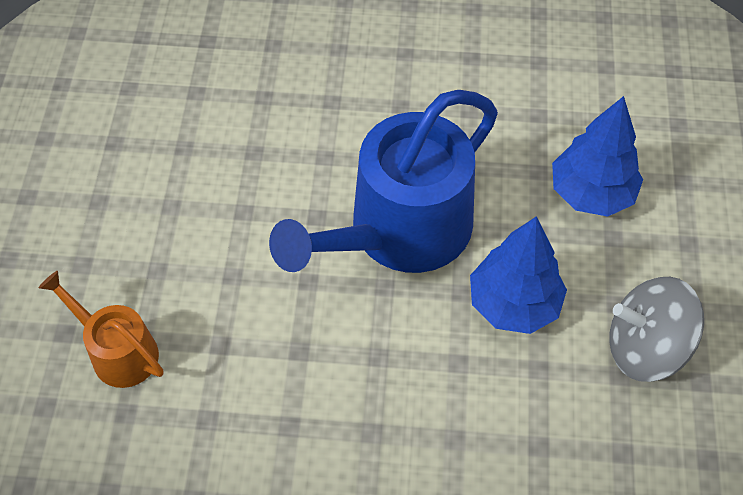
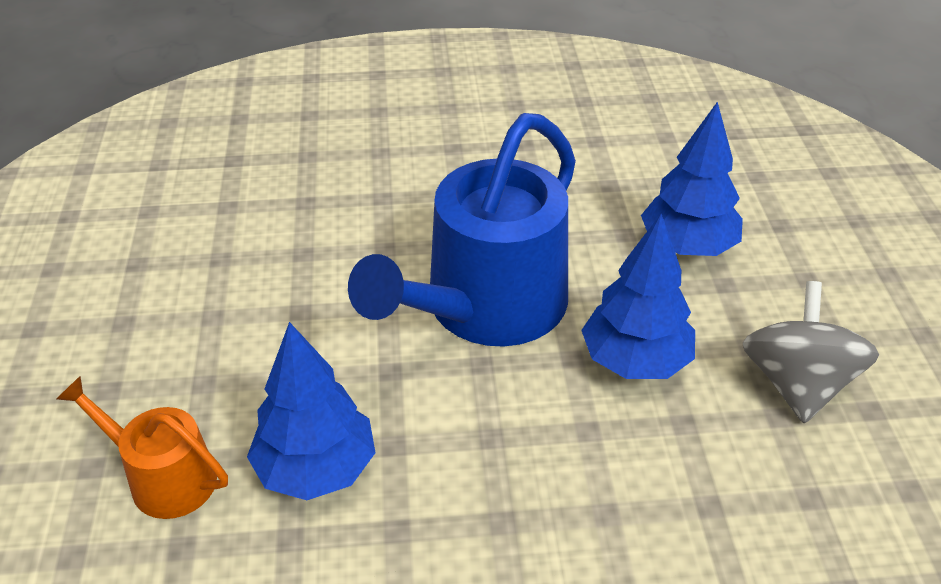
camera: 10 degrees left, 15 degrees down
grey spinning top [609,277,704,382] -> grey spinning top turned 105 degrees clockwise [742,281,879,423]
none -> blue tree [247,322,376,500]

